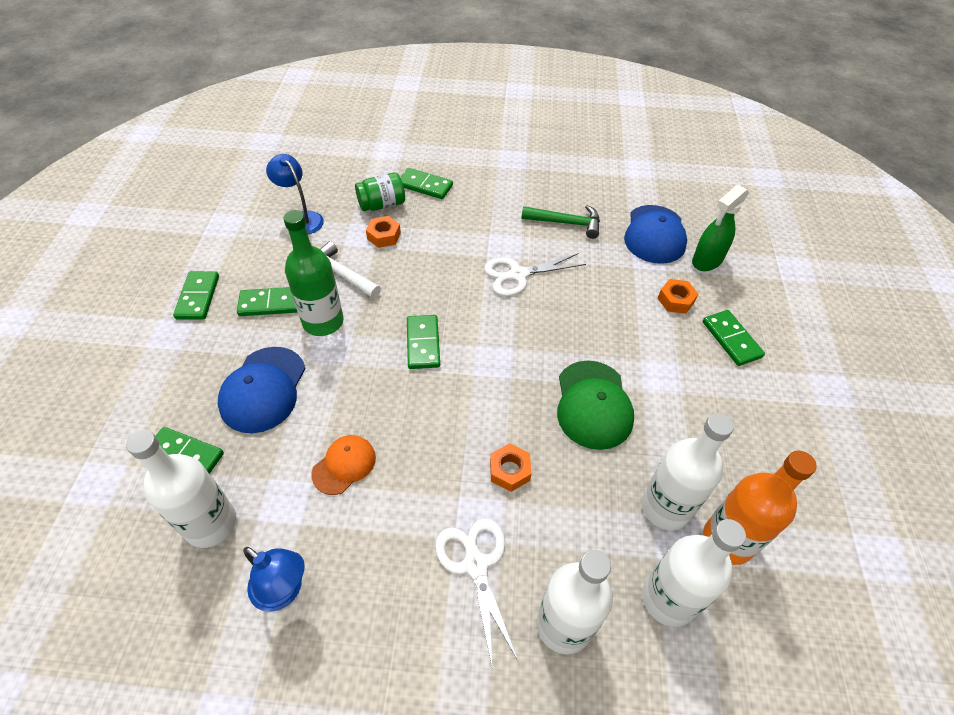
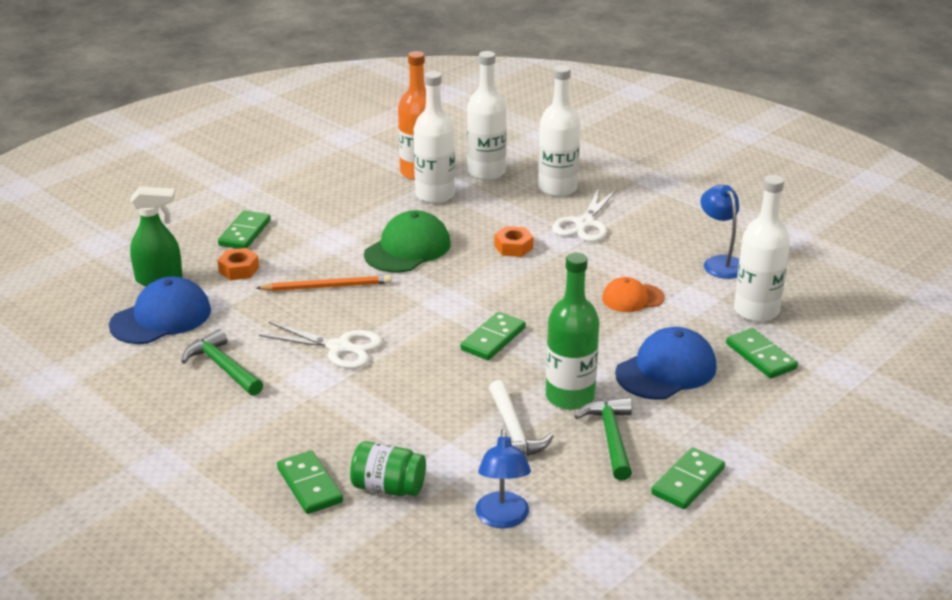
camera: 140 degrees left, 20 degrees down
green domino [237,287,298,316] -> green hammer [575,398,632,480]
orange nut [366,216,401,248] -> none
none -> orange pencil [256,275,392,291]

